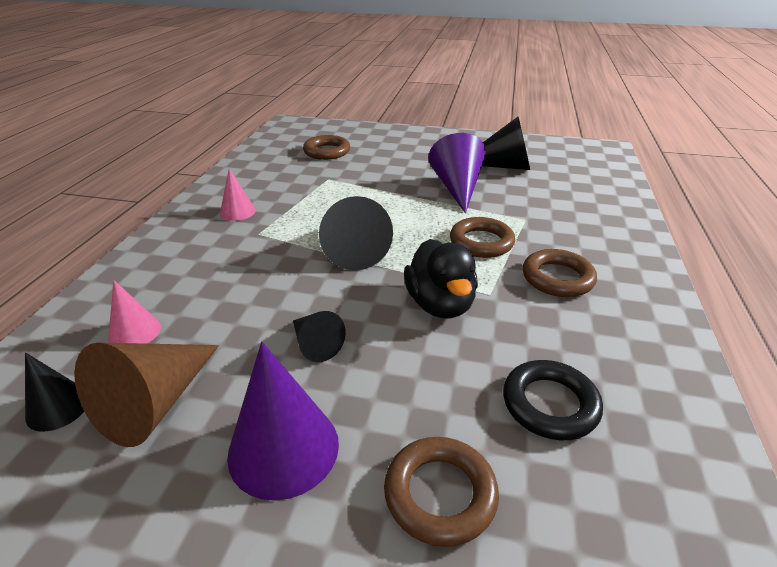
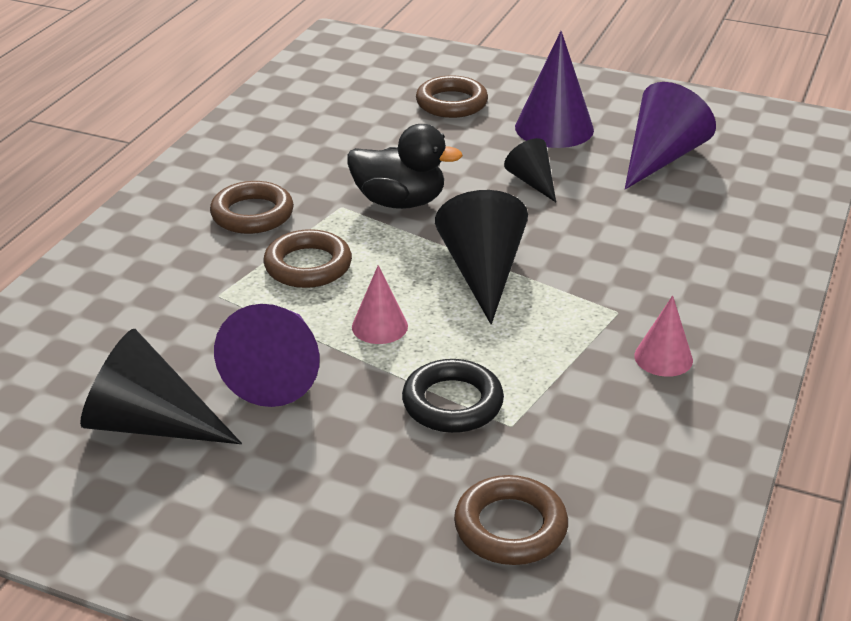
camera: 170 degrees left, 0 degrees up
black cone [25,352,84,432] -> none
brown cone [74,342,219,447] -> purple cone [625,82,716,189]
pink cone [108,280,161,344] -> pink cone moved to [352,265,408,344]
black duck [404,239,478,318] -> black duck turned 105 degrees clockwise [347,124,463,209]
black ring [503,360,603,440] -> black ring moved to [402,359,504,433]

